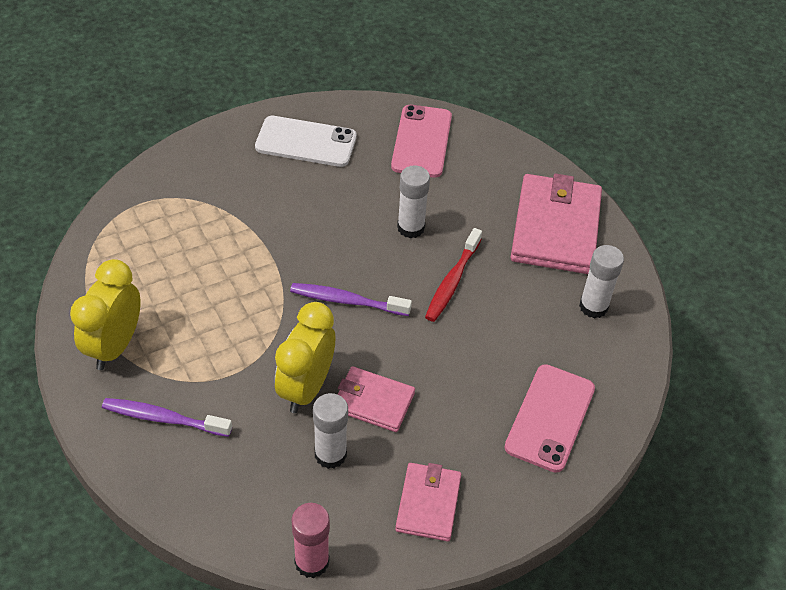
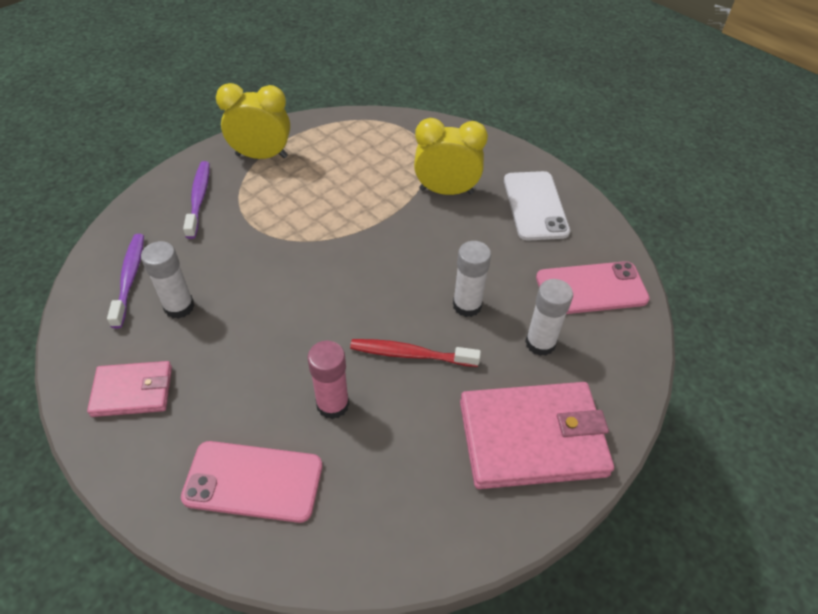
camera: 75 degrees right, 0 degrees up
yellow clock [275,302,335,413] -> yellow clock moved to [414,118,488,195]
purple toothbrush [290,283,412,316] -> purple toothbrush moved to [107,234,144,328]
pink glue stick [291,503,330,578] -> pink glue stick moved to [308,341,349,419]
pink wallet [338,366,415,432] -> none
white glue stick [579,245,624,318] -> white glue stick moved to [525,279,573,356]

